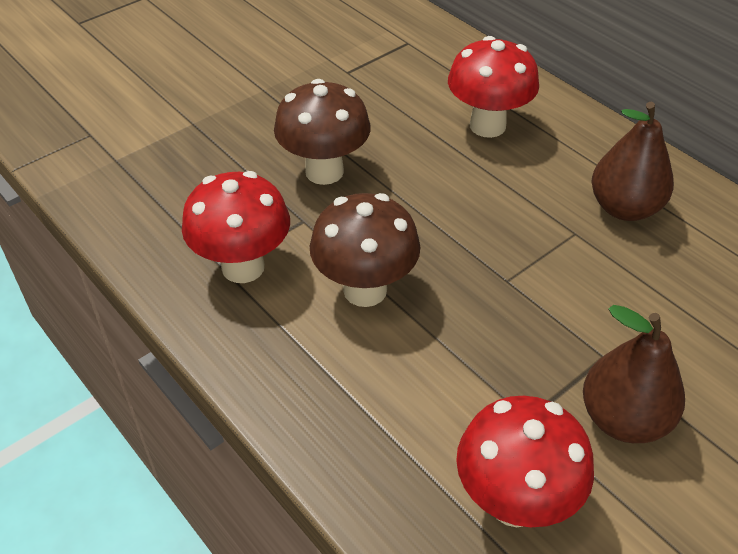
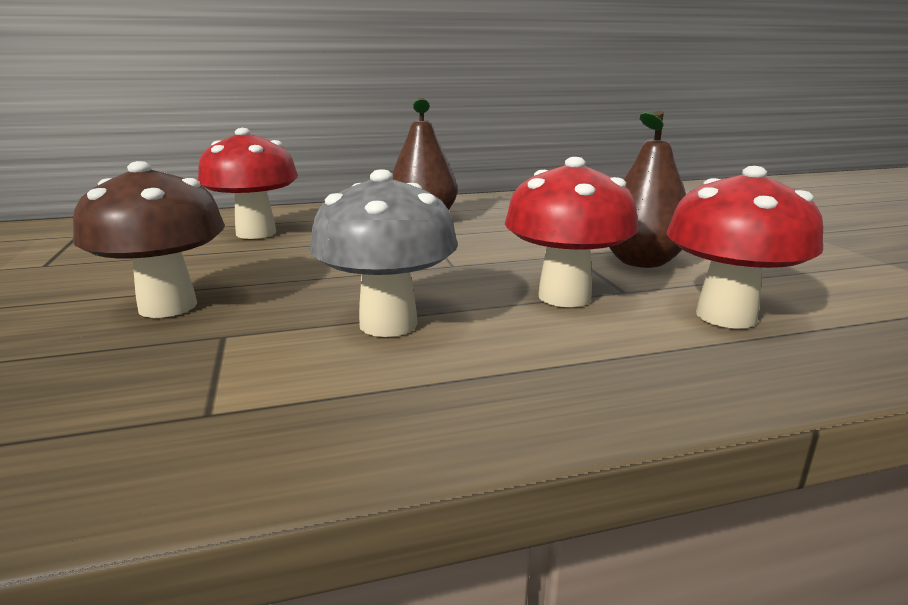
camera: 65 degrees left, 25 degrees down
red mushroom [182,171,290,283] -> red mushroom moved to [505,157,639,307]
brown mushroom [310,193,420,307] -> grey mushroom [310,169,458,337]

